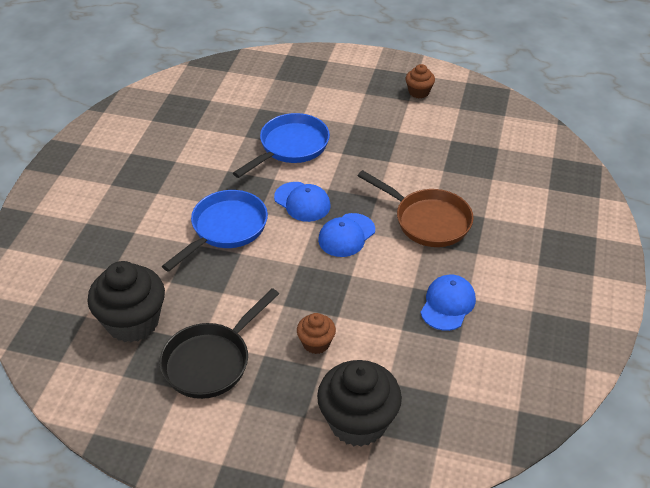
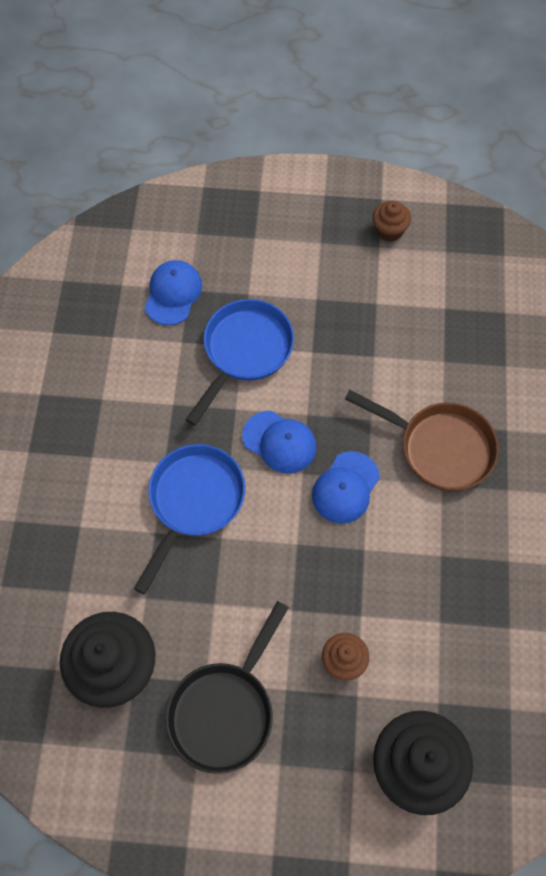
camera: 10 degrees left, 20 degrees up
blue cap [421,274,476,331] -> blue cap moved to [145,260,202,325]

